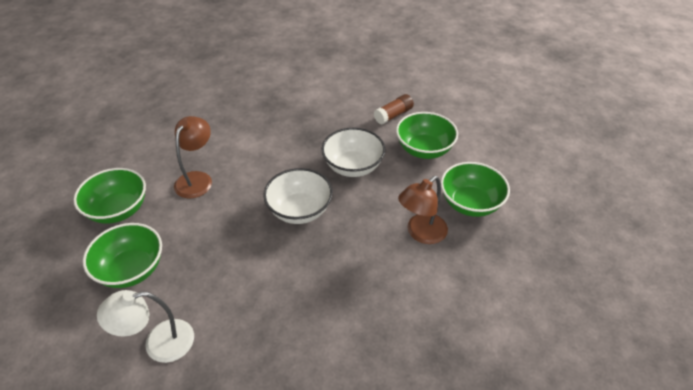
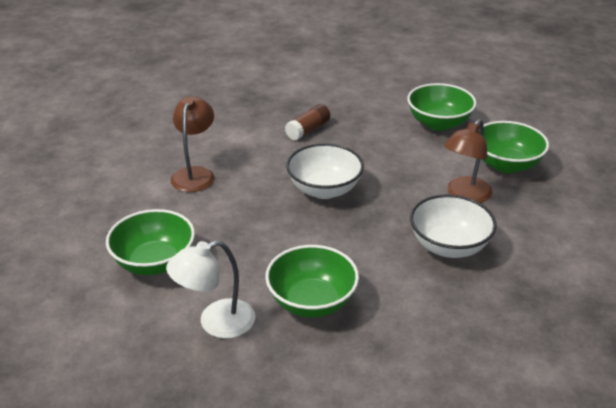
camera: 10 degrees left, 10 degrees down
green bowl [74,168,146,224] -> green bowl moved to [265,245,359,317]
white bowl [321,128,386,177] -> white bowl moved to [410,194,497,258]
brown glue stick [374,94,414,124] -> brown glue stick moved to [285,104,330,140]

